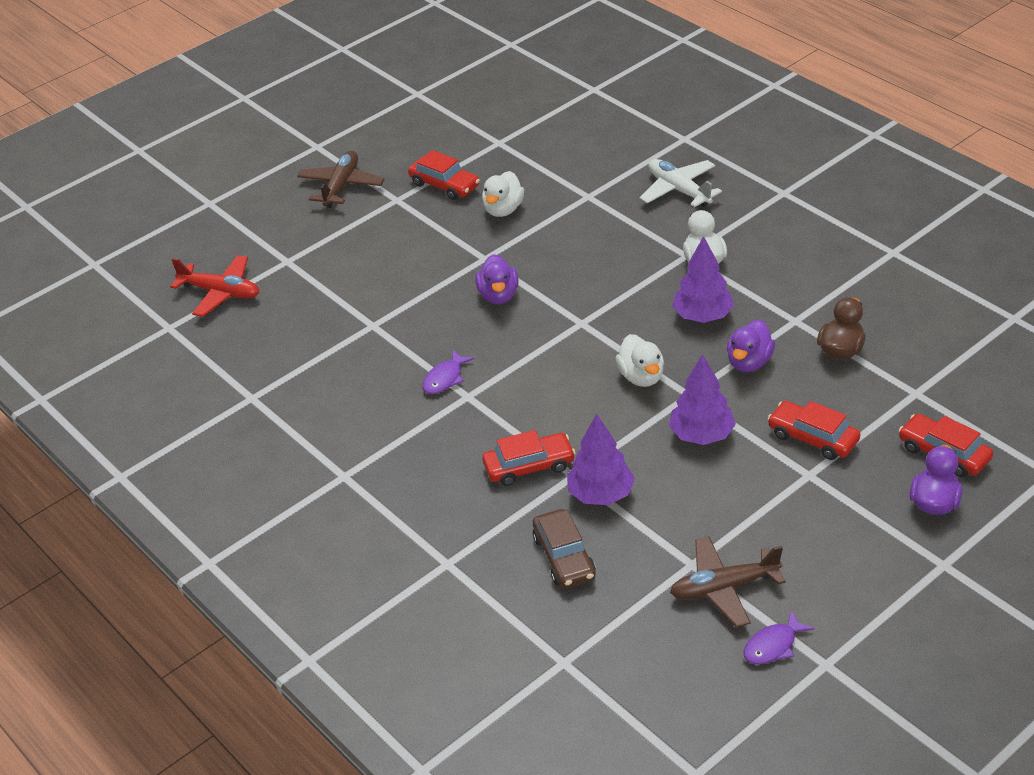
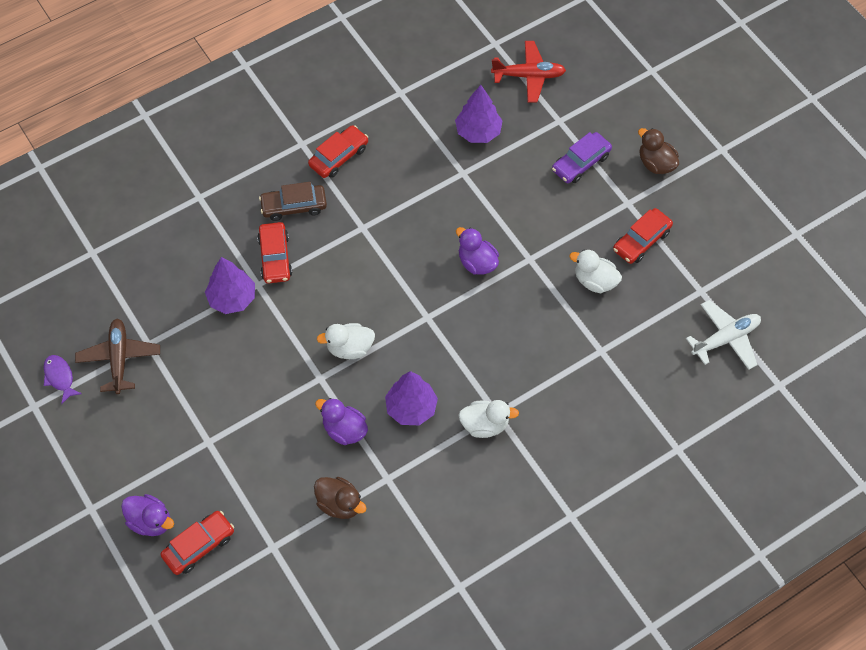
camera: 95 degrees right, 20 degrees up
red plane [170,255,259,317] -> red plane turned 120 degrees counterclockwise [491,41,566,103]
brown plane [297,151,385,208] -> brown duck [638,128,679,174]
purple fish [422,350,475,394] -> none
purple duck [475,254,519,304] -> purple duck turned 45 degrees clockwise [456,227,499,275]
brown car [533,509,596,588] -> brown car moved to [259,182,327,221]
white plane [640,159,722,207] -> white plane moved to [686,300,761,370]
purple tree [669,354,736,445] -> purple tree moved to [455,85,503,143]
red car [768,401,861,460] -> red car moved to [308,125,368,178]
none -> purple car [552,132,612,183]

